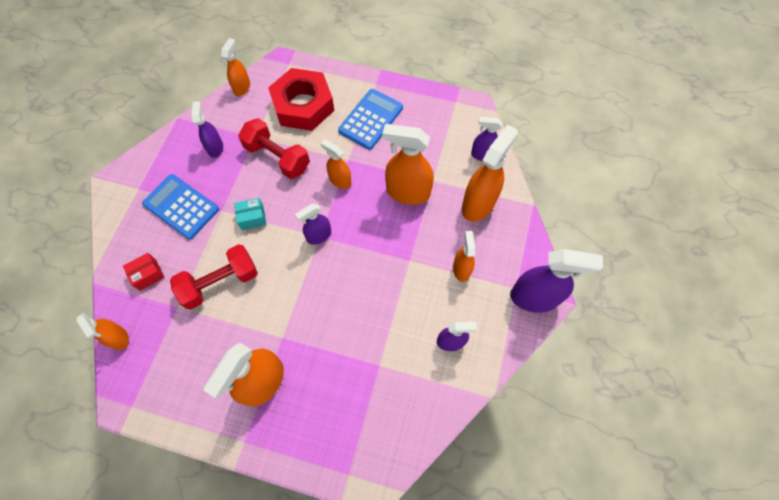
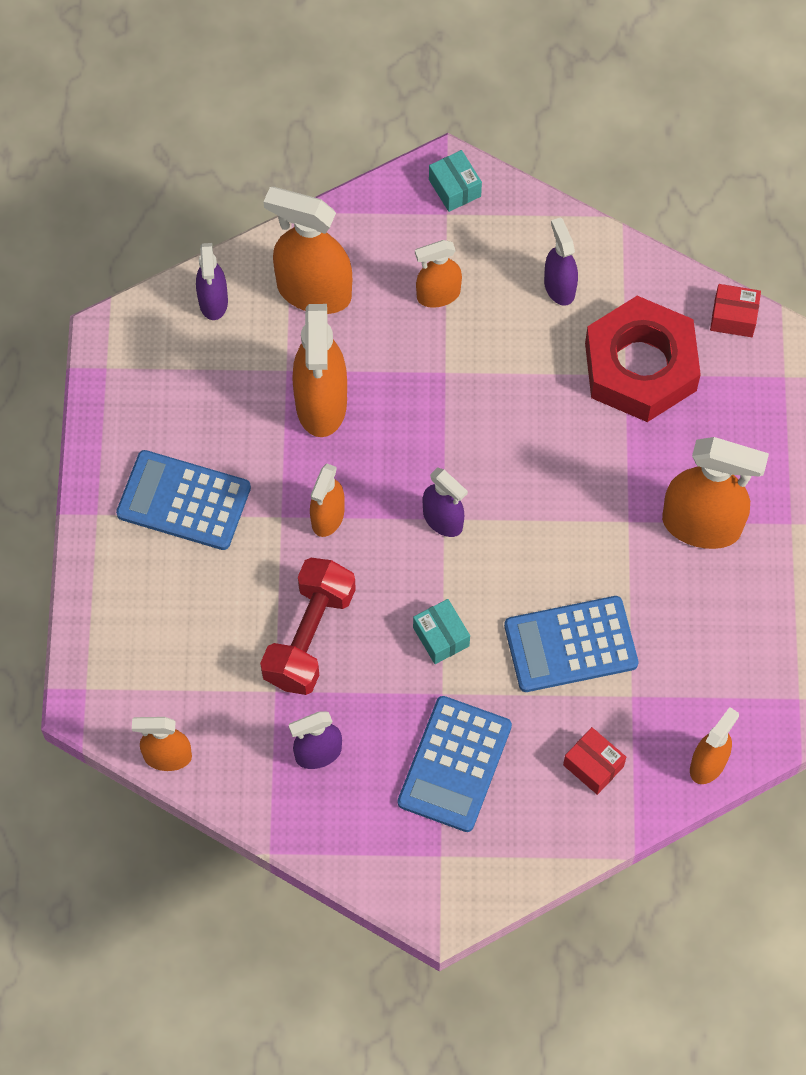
camera: 105 degrees left, 0 degrees up
red dumbbell [170,244,258,310] -> blue calculator [504,596,638,692]
red nut [268,68,335,131] -> red nut moved to [585,296,701,422]
purple spray bottle [510,249,603,313] -> turquoise box [429,150,482,212]
none -> red box [710,284,761,337]

